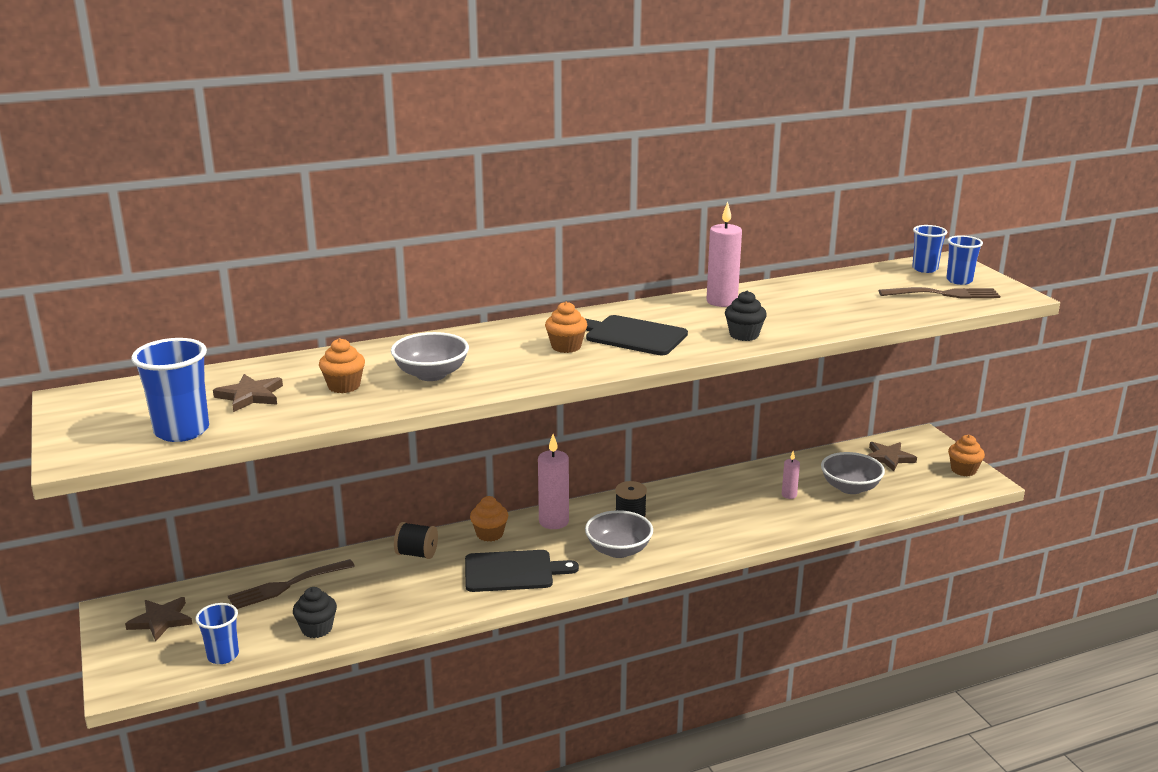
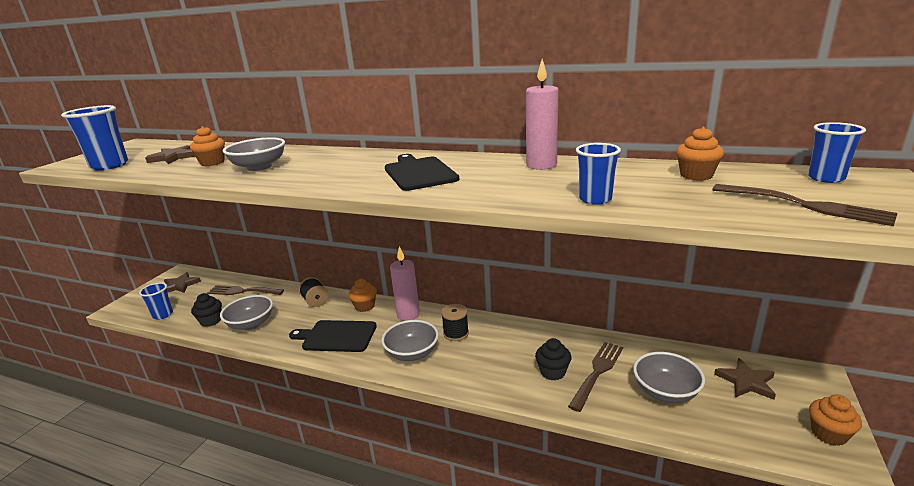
camera: 45 degrees right, 0 degrees up
black cutting board [465,550,579,592] -> black cutting board turned 150 degrees clockwise [289,320,377,352]
orange cupcake [545,301,587,353] -> orange cupcake moved to [676,127,724,181]
black cupcake [725,291,767,341] -> black cupcake moved to [535,338,571,380]
pink candle [782,451,800,499] -> brown fork [568,342,623,412]
blue cup [946,235,983,285] -> blue cup moved to [576,143,621,205]
none -> grey bowl [220,295,273,330]

